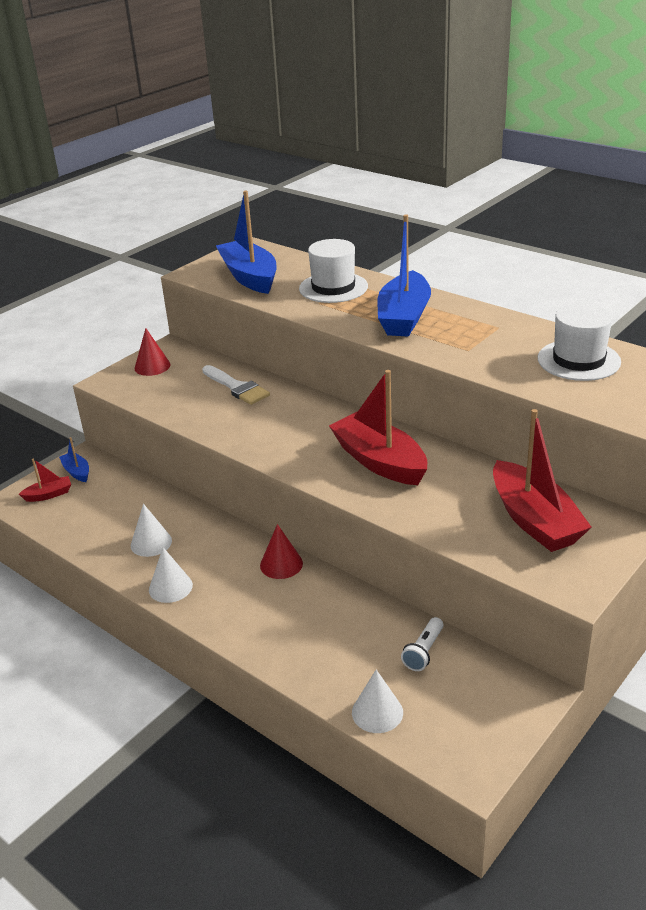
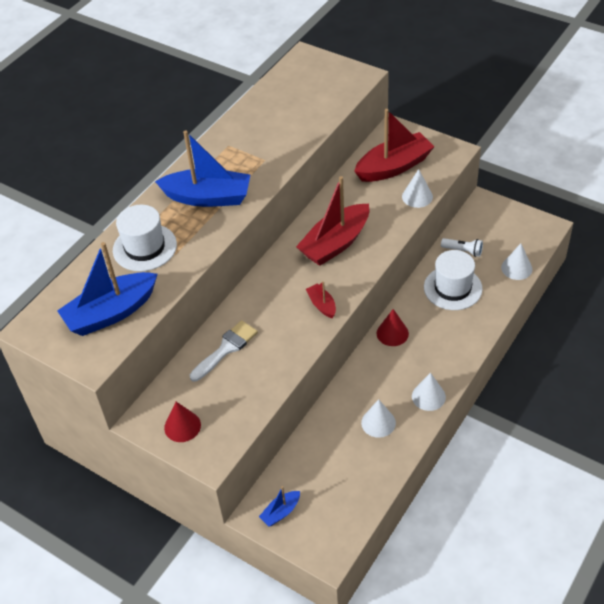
camera: 95 degrees left, 15 degrees up
red boat [19,459,71,502] -> red boat moved to [306,281,336,318]
white hat [538,303,621,381] -> white hat moved to [424,250,483,310]
none -> white cone [402,169,433,208]

